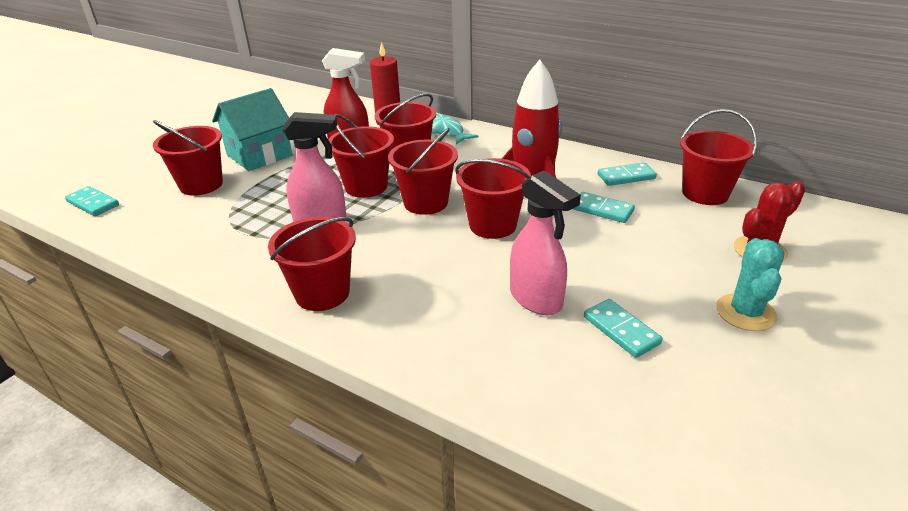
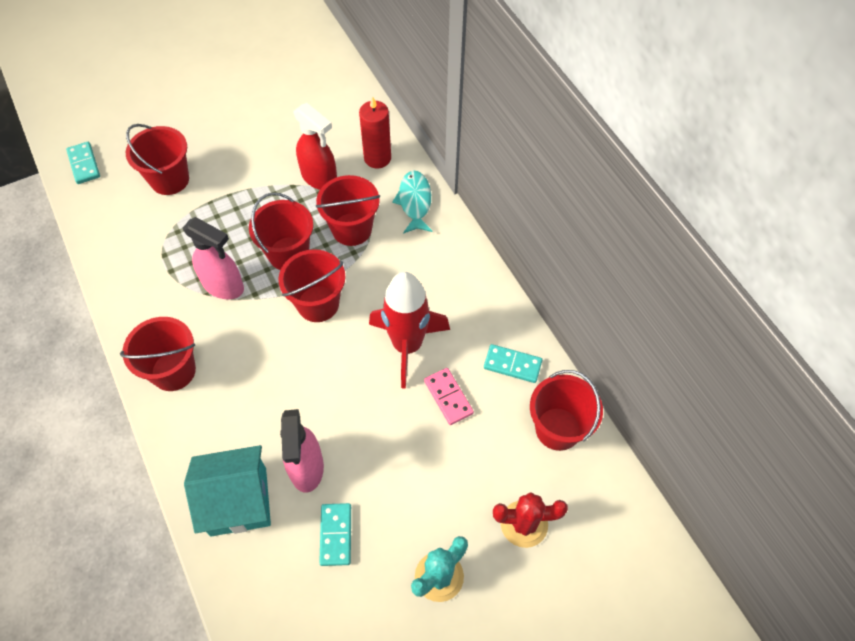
camera: 30 degrees right, 25 degrees up
turquoise house [212,88,292,171] -> turquoise house moved to [184,445,271,536]
red bucket [455,158,531,239] -> none
turquoise domino [573,192,635,223] -> pink domino [424,368,474,425]

